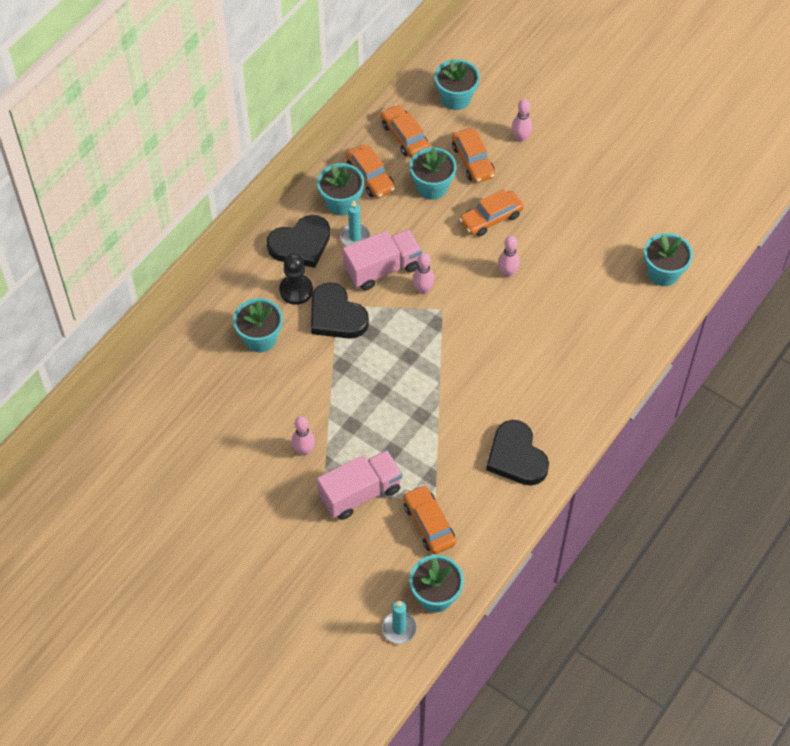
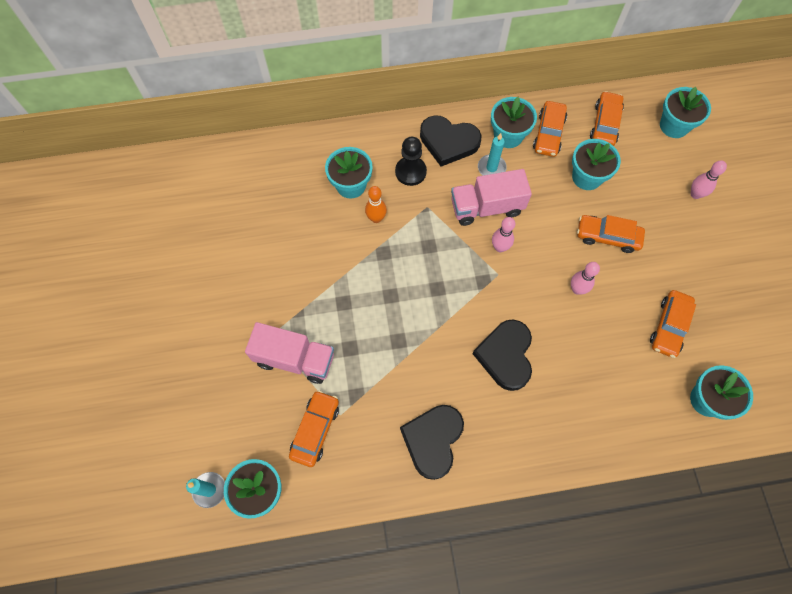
camera: 45 degrees right, 10 degrees up
pink bowling pin [292,416,315,455] -> none
black heart [311,282,369,339] -> black heart moved to [472,319,532,391]
pink truck [343,230,422,291] -> pink truck turned 150 degrees clockwise [451,169,532,226]
orange car [452,128,495,183] -> orange car moved to [650,290,696,358]
none -> orange bowling pin [365,186,387,223]

